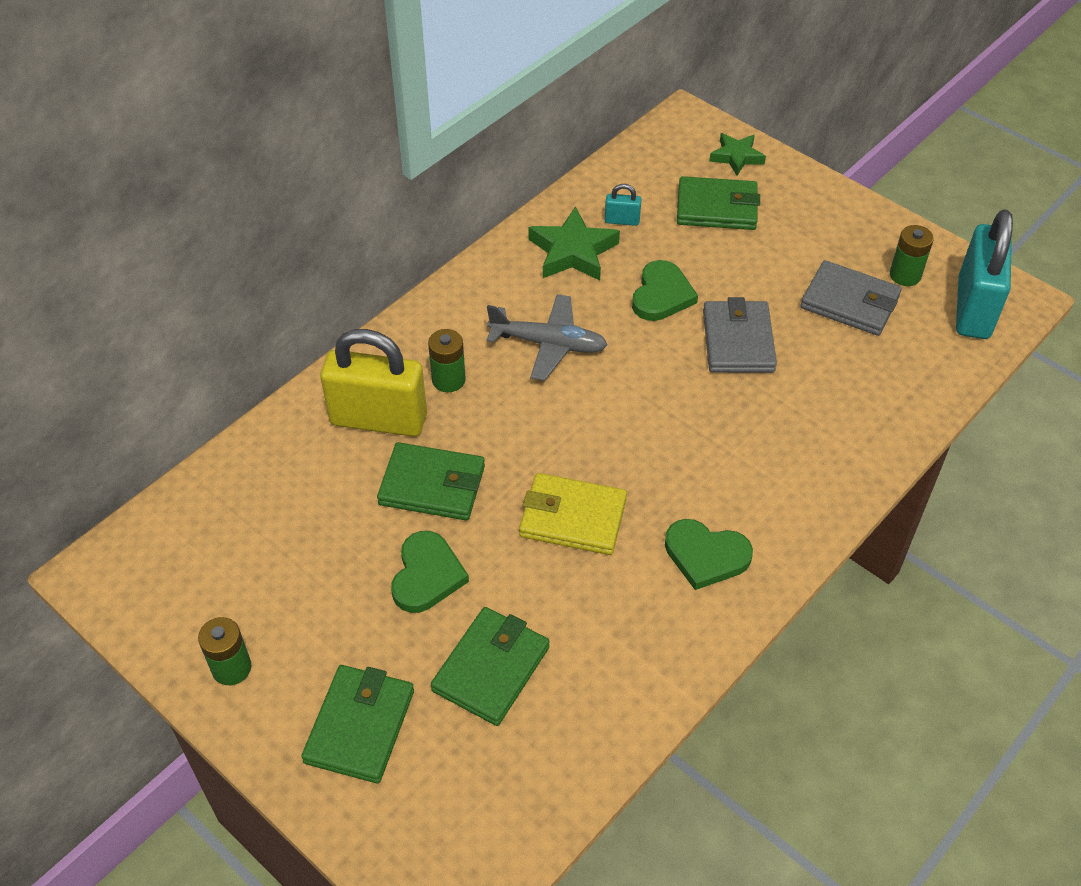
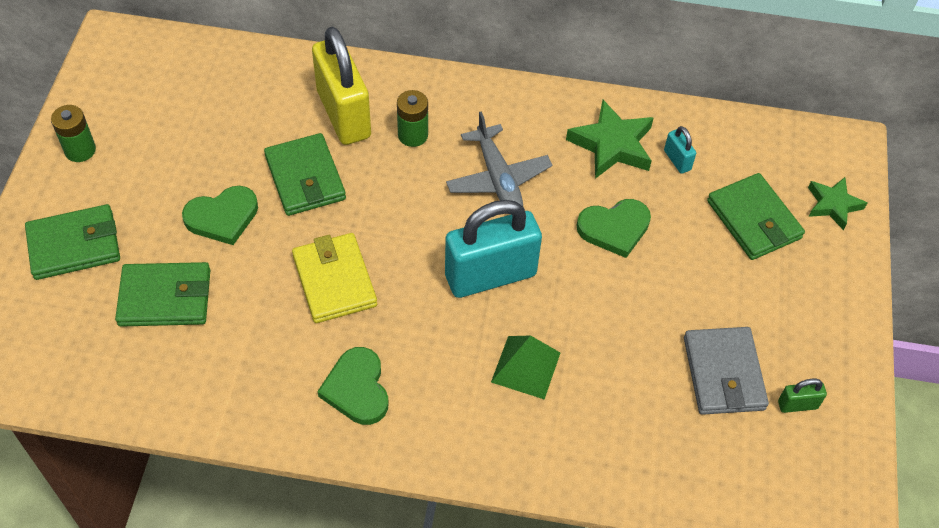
camera: 55 degrees right, 5 degrees up
grey wallet [703,297,777,373] -> none
green battery [890,225,934,286] -> green padlock [778,379,827,413]
turquoise padlock [956,209,1013,339] -> turquoise padlock moved to [445,200,542,298]
none -> green pyramid [491,335,560,399]

